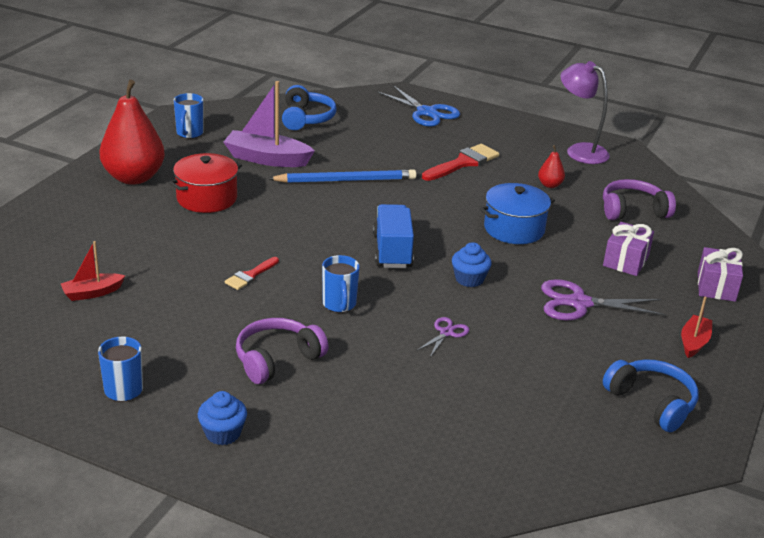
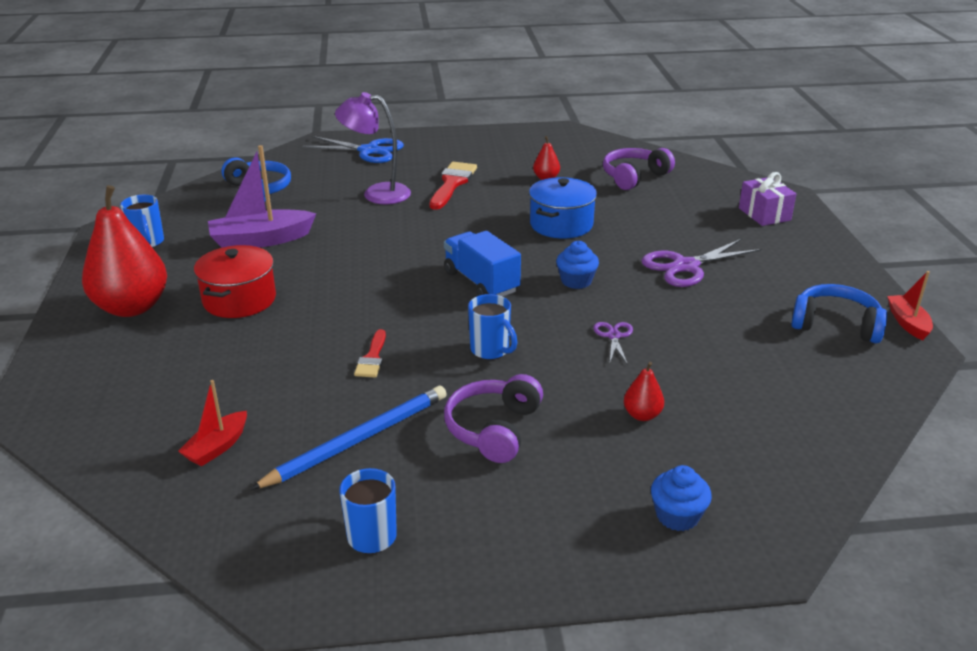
camera: 30 degrees left, 0 degrees up
blue cupcake [198,391,247,445] -> blue cupcake moved to [651,465,712,531]
blue pencil [268,169,416,183] -> blue pencil moved to [250,386,447,490]
purple lamp [560,61,610,164] -> purple lamp moved to [335,92,411,204]
purple gift [603,222,654,276] -> none
red boat [681,296,712,358] -> red boat moved to [887,271,933,340]
none -> red pear [624,362,664,421]

